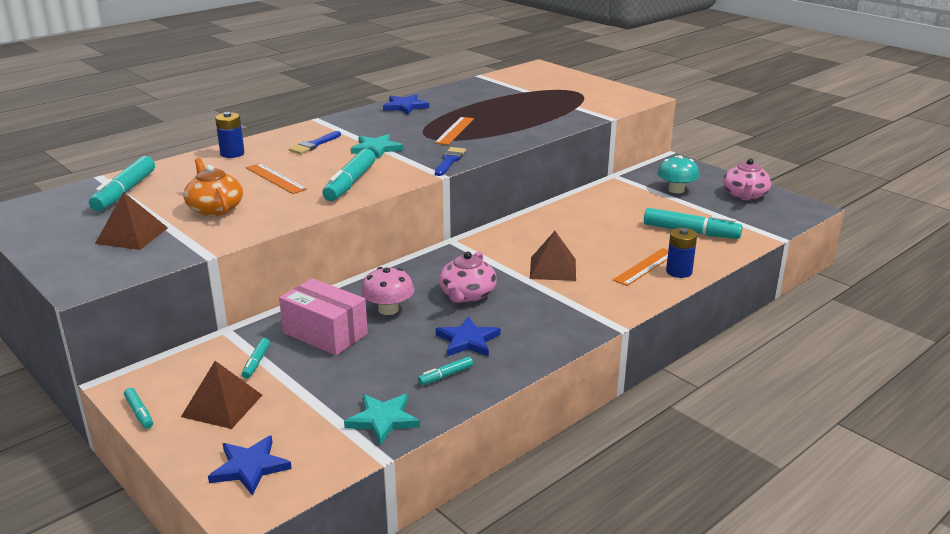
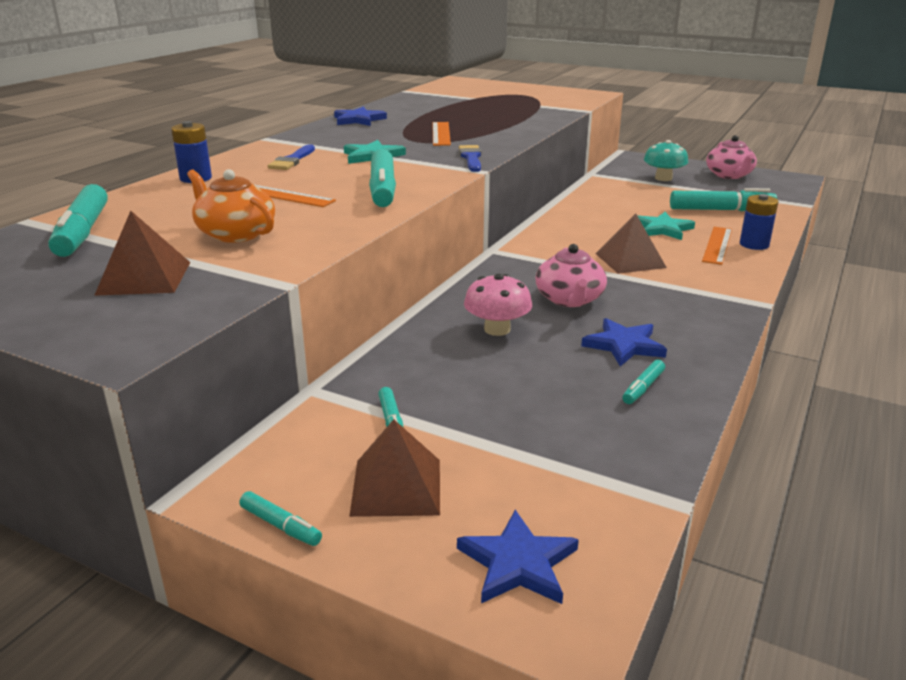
camera: 20 degrees left, 0 degrees up
pink box [279,278,368,355] -> none
turquoise star [344,394,420,445] -> turquoise star moved to [637,212,695,240]

